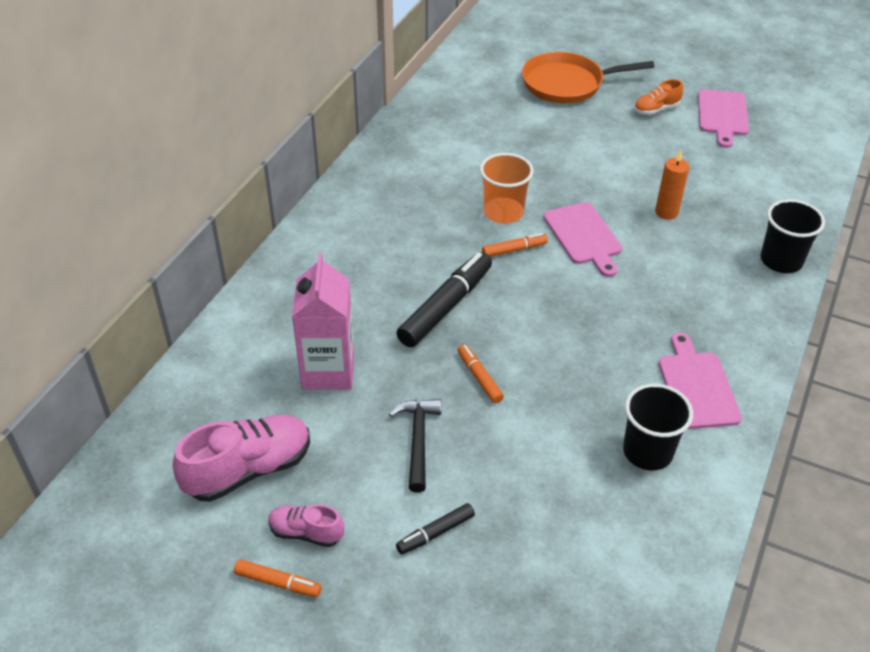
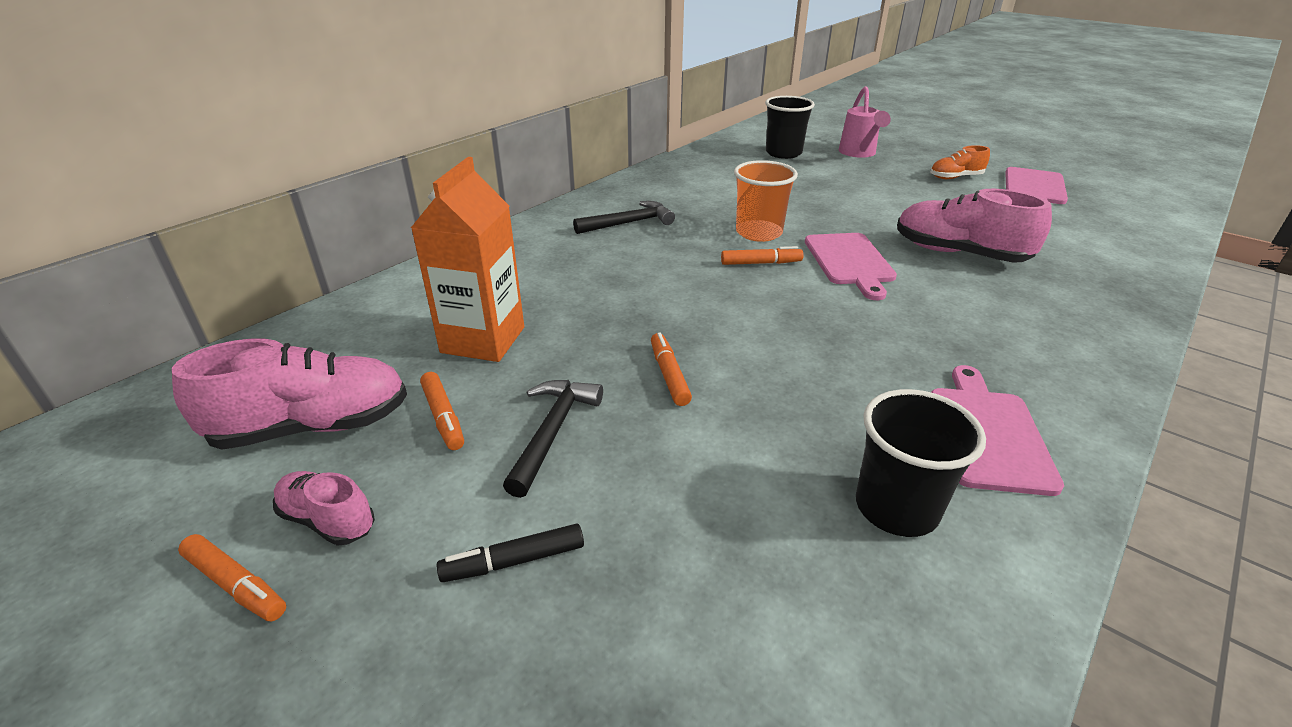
camera: 15 degrees right, 10 degrees down
pink carton [292,253,354,390] -> orange carton [411,157,524,362]
black marker [397,252,492,347] -> none
orange pan [522,52,654,103] -> pink watering can [839,86,891,158]
orange candle [655,149,689,220] -> pink shoe [897,189,1052,263]
black cup [761,199,825,273] -> black cup moved to [765,96,815,159]
none -> orange marker [420,372,464,450]
none -> black hammer [573,201,675,234]

